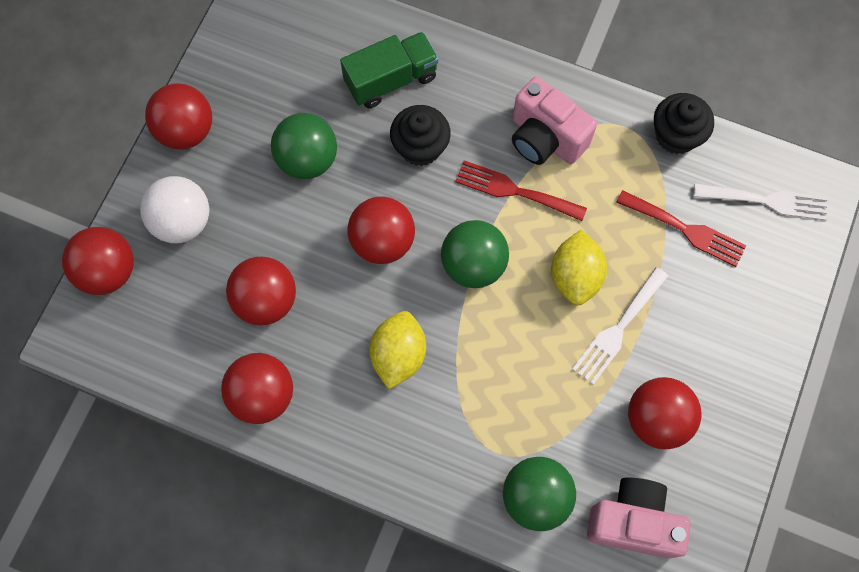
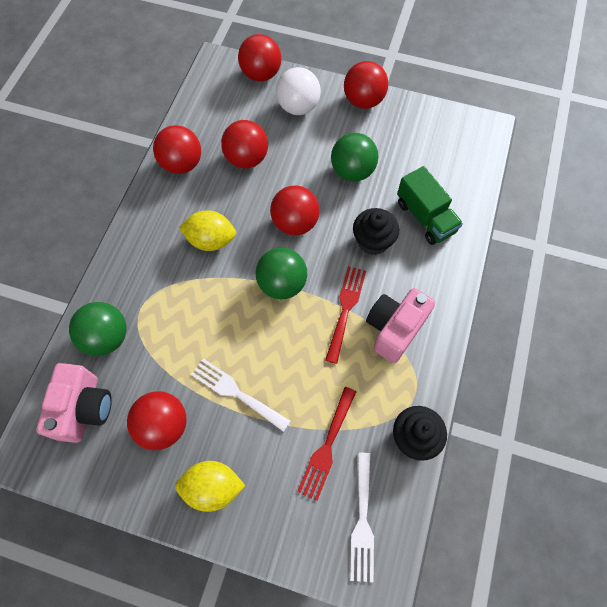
camera: 85 degrees right, 5 degrees down
yellow lemon [551,230,607,306] -> yellow lemon moved to [175,461,245,512]

